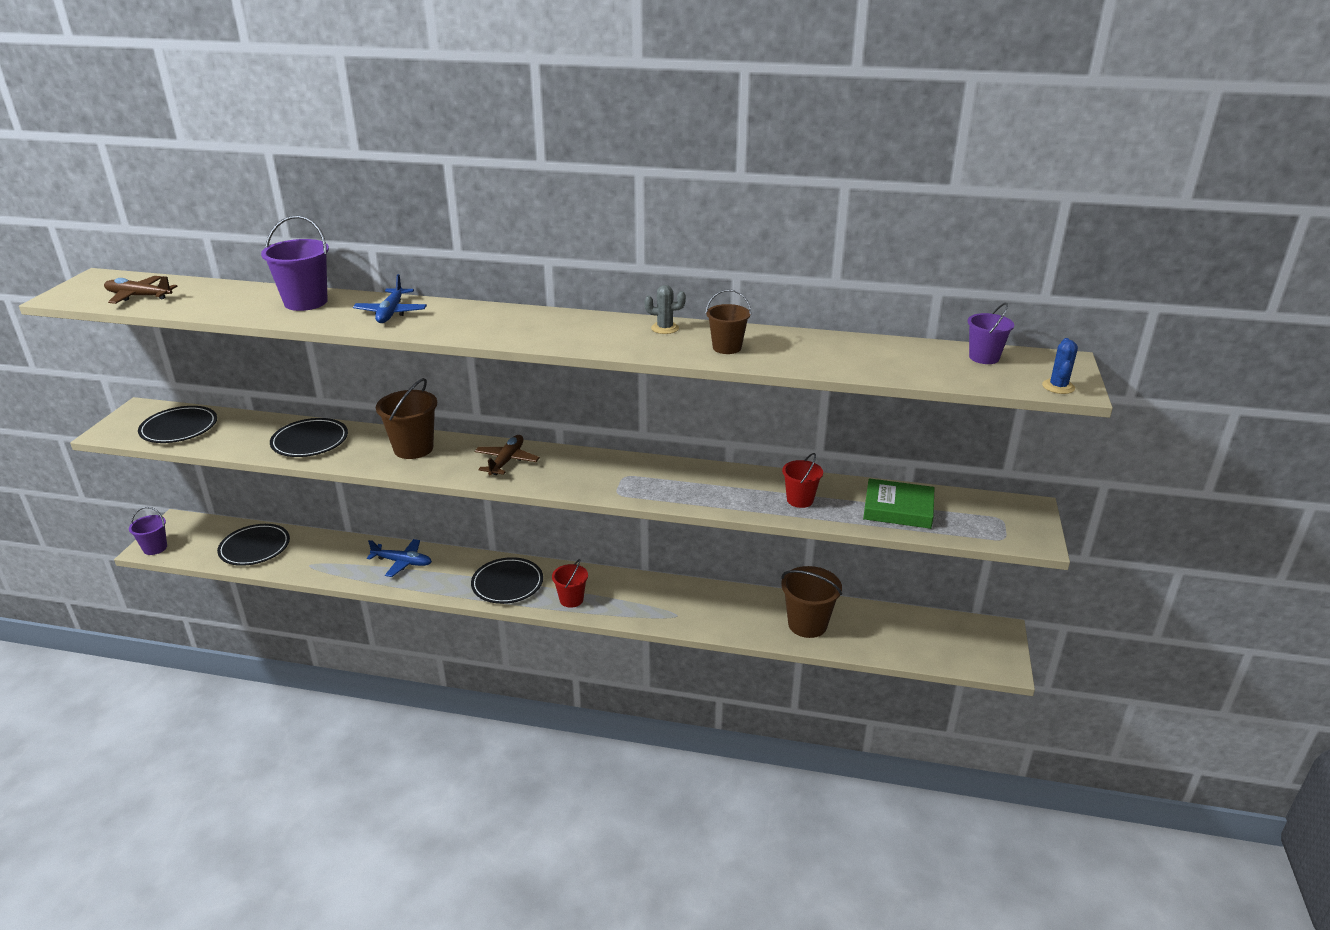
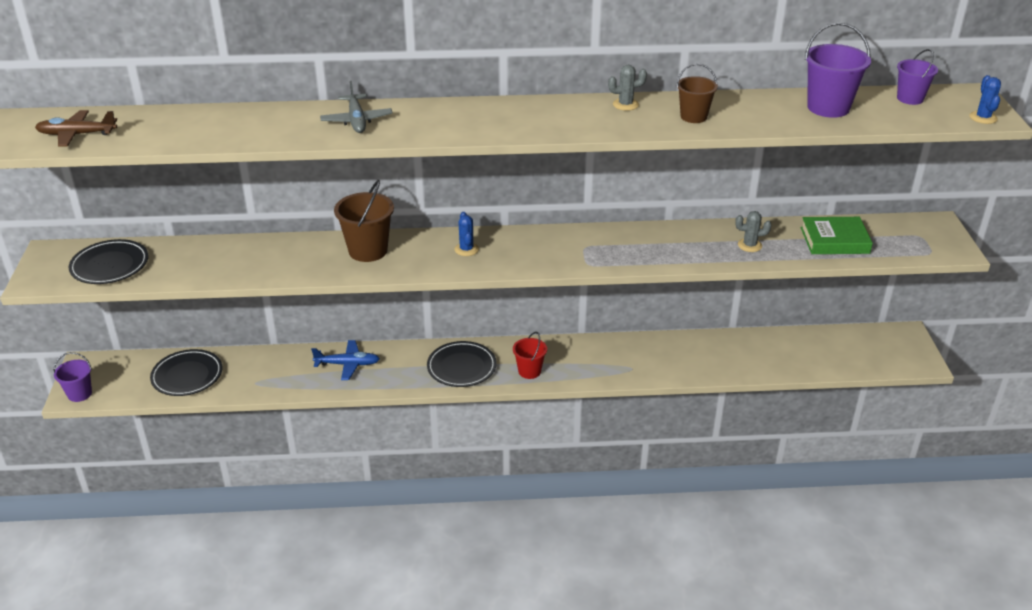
camera: 15 degrees left, 5 degrees up
purple bucket [261,215,329,311] -> purple bucket moved to [805,22,871,118]
black plate [270,418,348,457] -> none
blue plane [353,274,427,323] -> grey plane [320,81,393,133]
brown plane [475,435,540,475] -> blue cactus [454,212,479,256]
brown bucket [781,566,842,638] -> none
red bucket [782,453,823,508] -> grey cactus [735,211,771,252]

